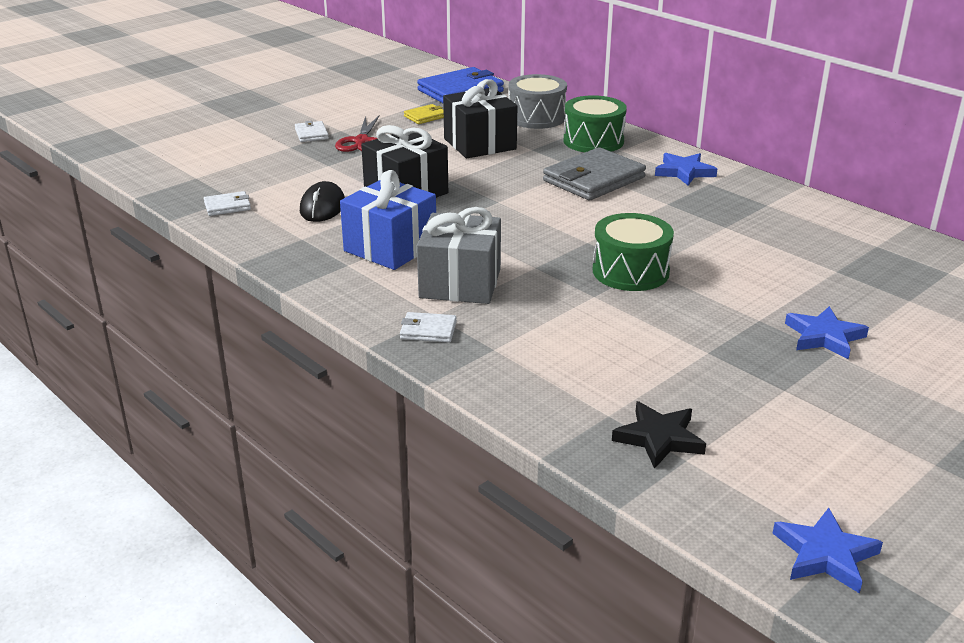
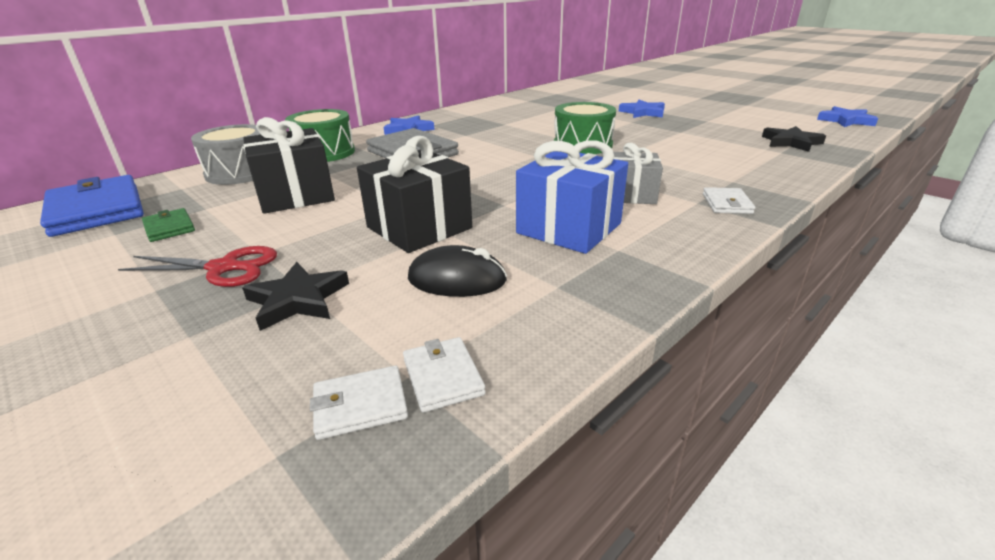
camera: 90 degrees left, 0 degrees up
white wallet [295,121,329,142] -> white wallet moved to [310,366,408,440]
yellow wallet [404,104,444,124] -> green wallet [142,208,195,242]
grey gift [417,207,501,304] -> grey gift [613,143,663,204], size x0.64
none -> black star [242,262,349,331]

